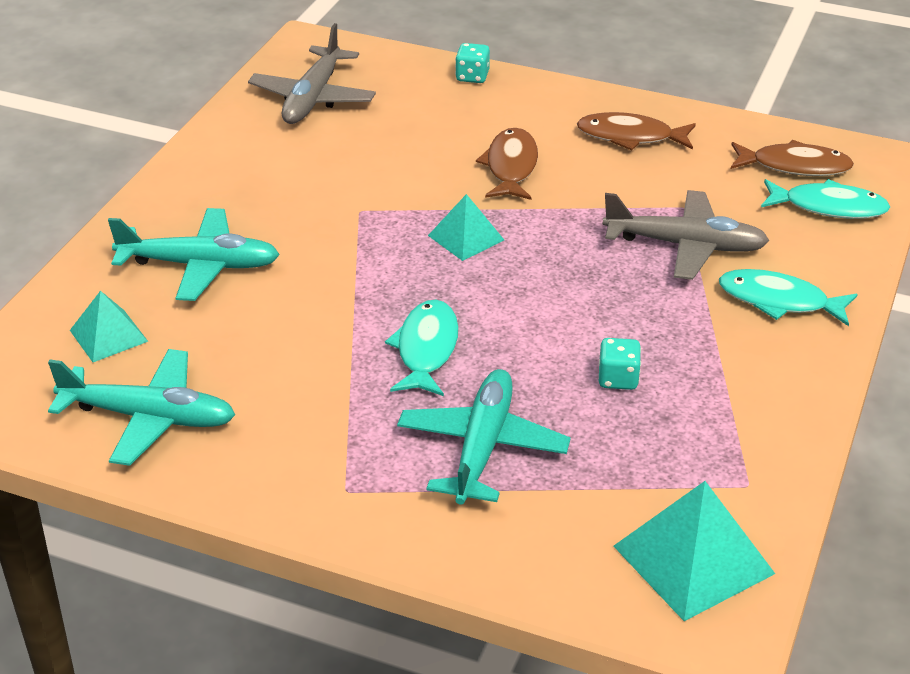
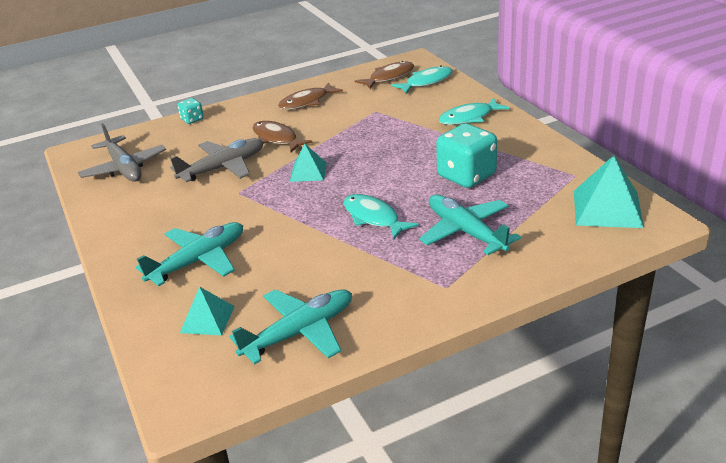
camera: 45 degrees left, 5 degrees down
turquoise dice [599,338,641,390] -> turquoise dice [436,123,497,188], size x2.04
grey plane [603,190,769,280] -> grey plane moved to [170,138,263,182]

